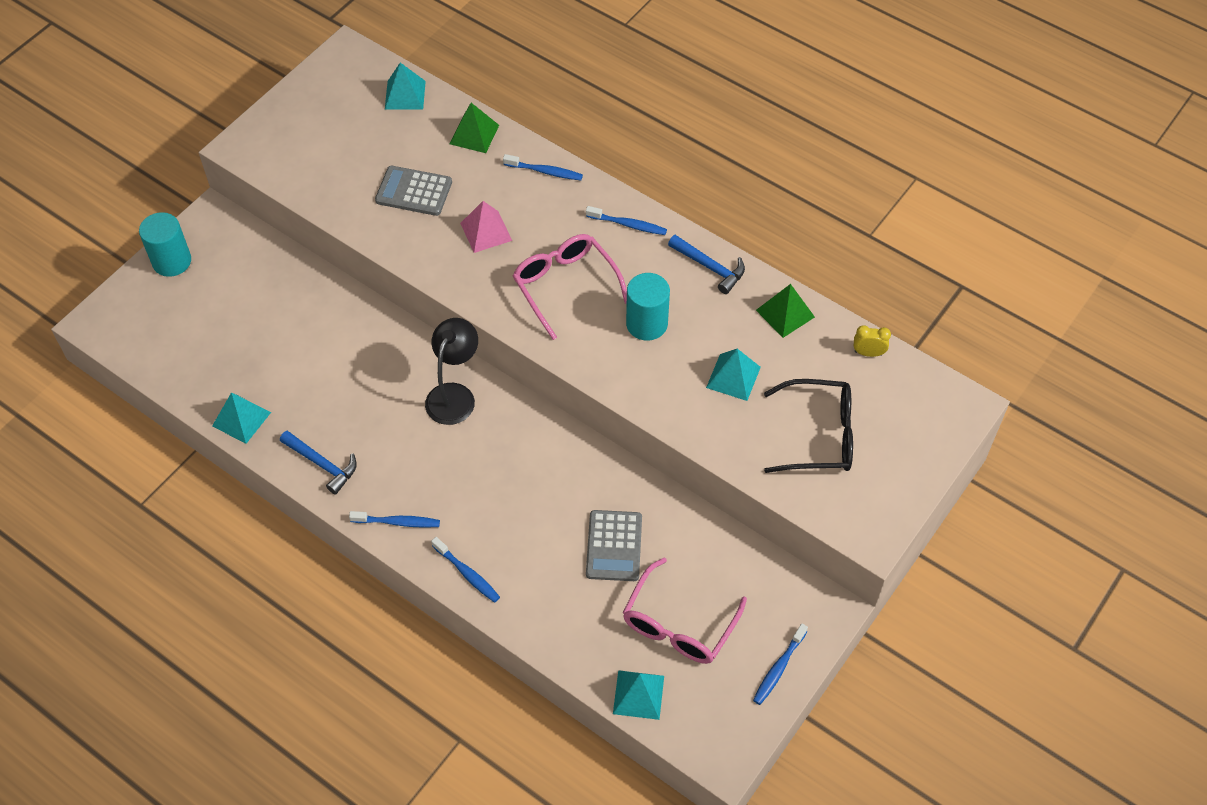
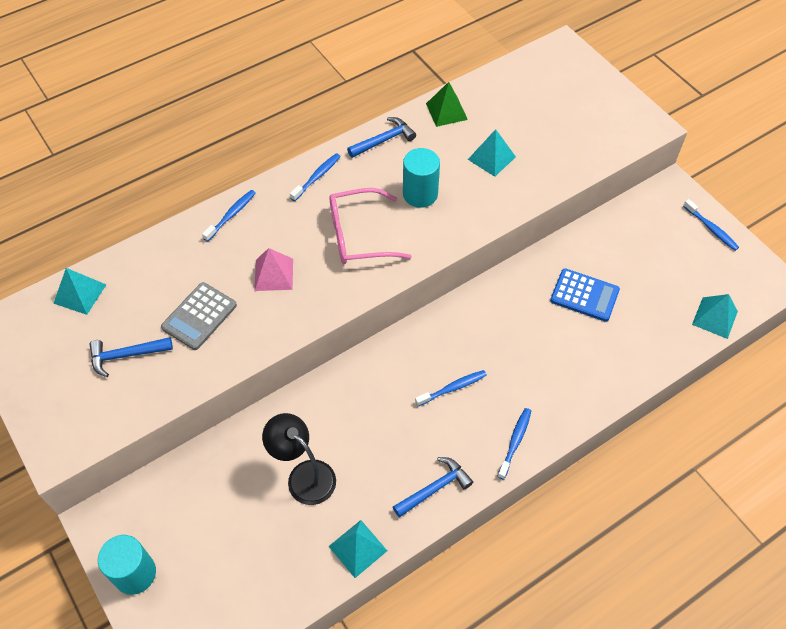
camera: 70 degrees left, 0 degrees up
black lamp [425,318,478,425] -> black lamp moved to [262,413,336,505]
blue toothbrush [431,537,500,603] -> blue toothbrush moved to [415,370,487,406]
green pyramid [450,103,499,153] -> none
grey calculator [586,510,642,581] -> blue calculator [550,268,620,322]
pink glasses [623,558,747,664] -> none
black glasses [764,379,853,473] -> none
yellow clock [854,325,891,357] -> none
none -> blue hammer [89,337,173,377]

